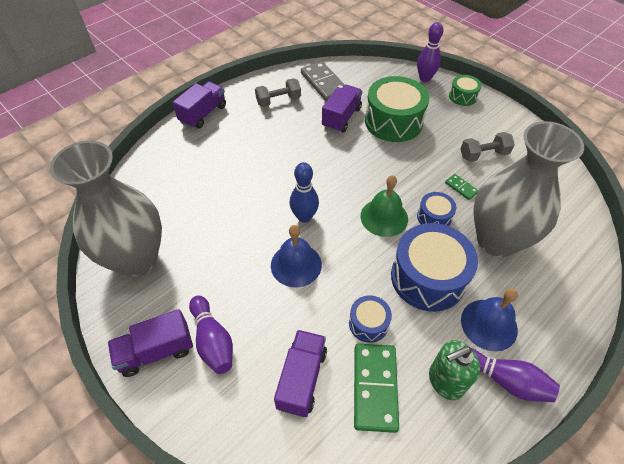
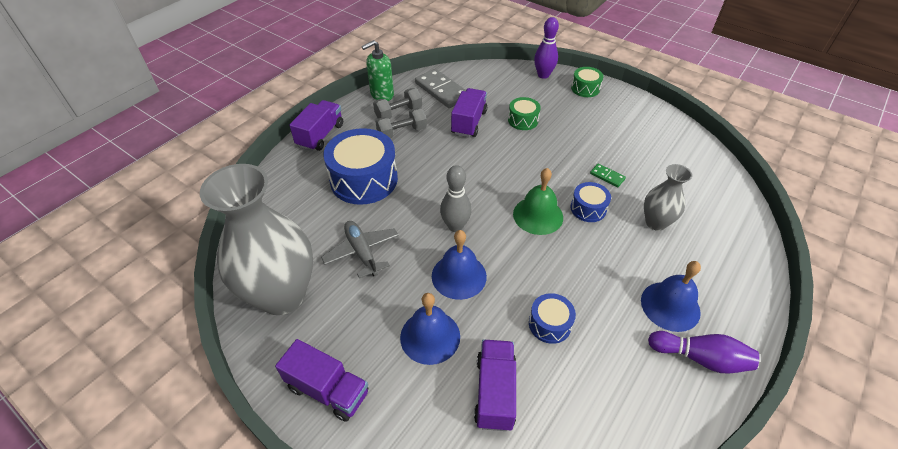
camera: 10 degrees left, 5 degrees down
purple truck [108,309,193,377] -> purple truck turned 120 degrees counterclockwise [275,339,368,422]
purple bowling pin [189,295,233,374] -> none
blue bowling pin [290,162,319,223] -> grey bowling pin [440,165,472,232]
green domino [354,344,399,433] -> none
green drum [365,76,429,142] -> green drum [508,97,541,130], size x0.50
blue drum [391,223,478,312] -> blue drum moved to [323,128,398,205]
green soap dispenser [429,341,480,400] -> green soap dispenser moved to [362,40,394,101]
grey dumbbell [460,132,515,162] -> grey dumbbell moved to [375,108,427,139]
grey vase [473,121,584,257] -> grey vase [644,164,692,231], size x0.50
none -> grey plane [321,221,399,279]
none -> blue bell [400,293,460,365]

